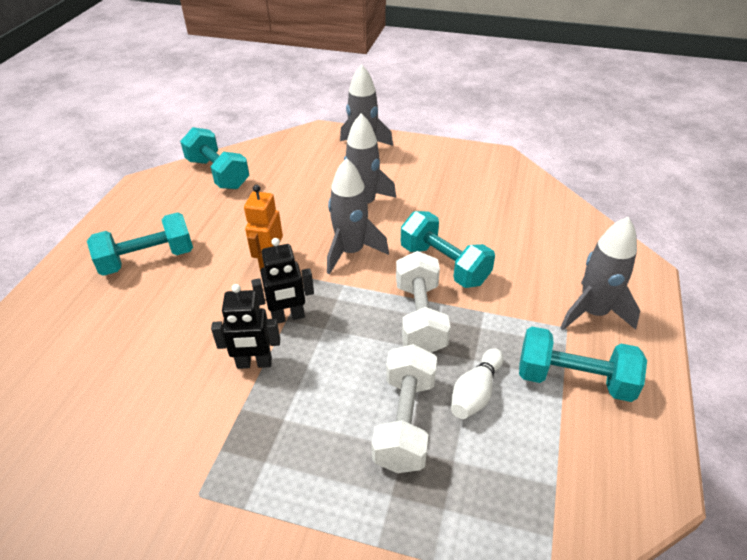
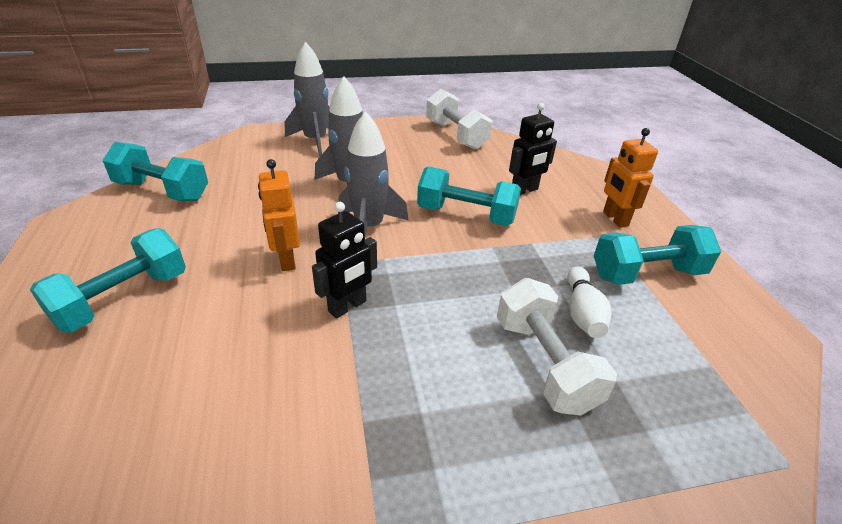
camera: 30 degrees left, 5 degrees down
black robot [211,284,280,369] -> black robot moved to [509,103,557,195]
white dumbbell [396,251,450,353] -> white dumbbell moved to [426,89,492,150]
grey rocket [560,217,640,330] -> orange robot [603,128,658,228]

